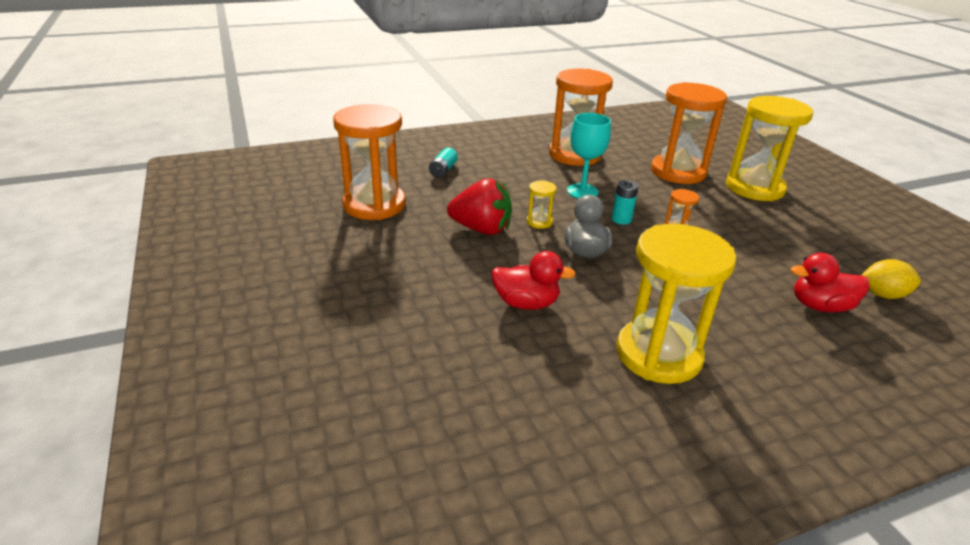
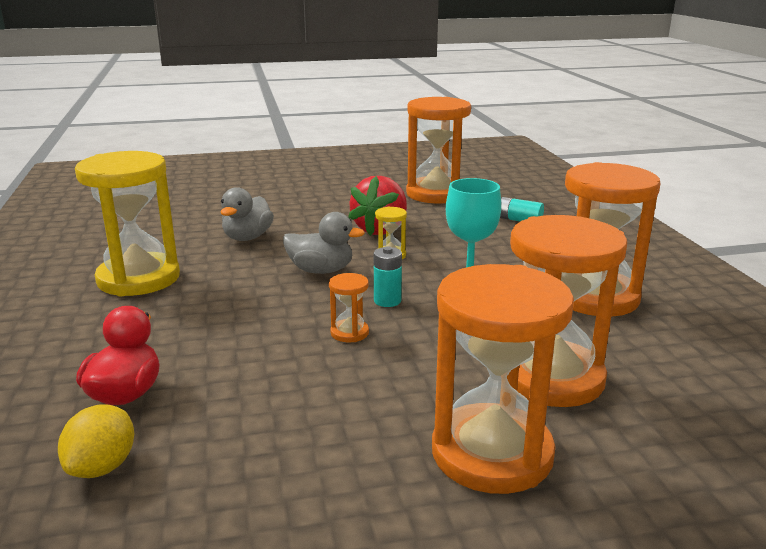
camera: 100 degrees right, 10 degrees down
red duck [491,251,576,310] -> grey duck [220,187,274,241]
yellow hourglass [726,96,813,201] -> orange hourglass [432,264,574,494]

